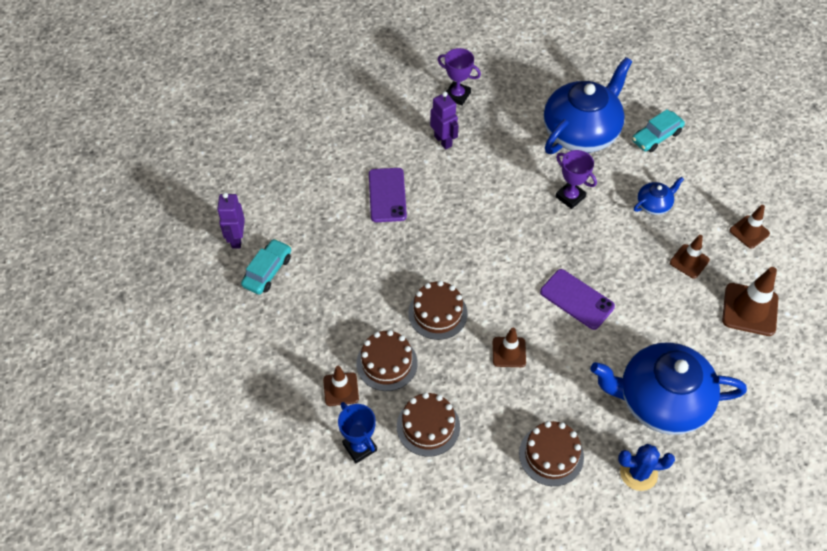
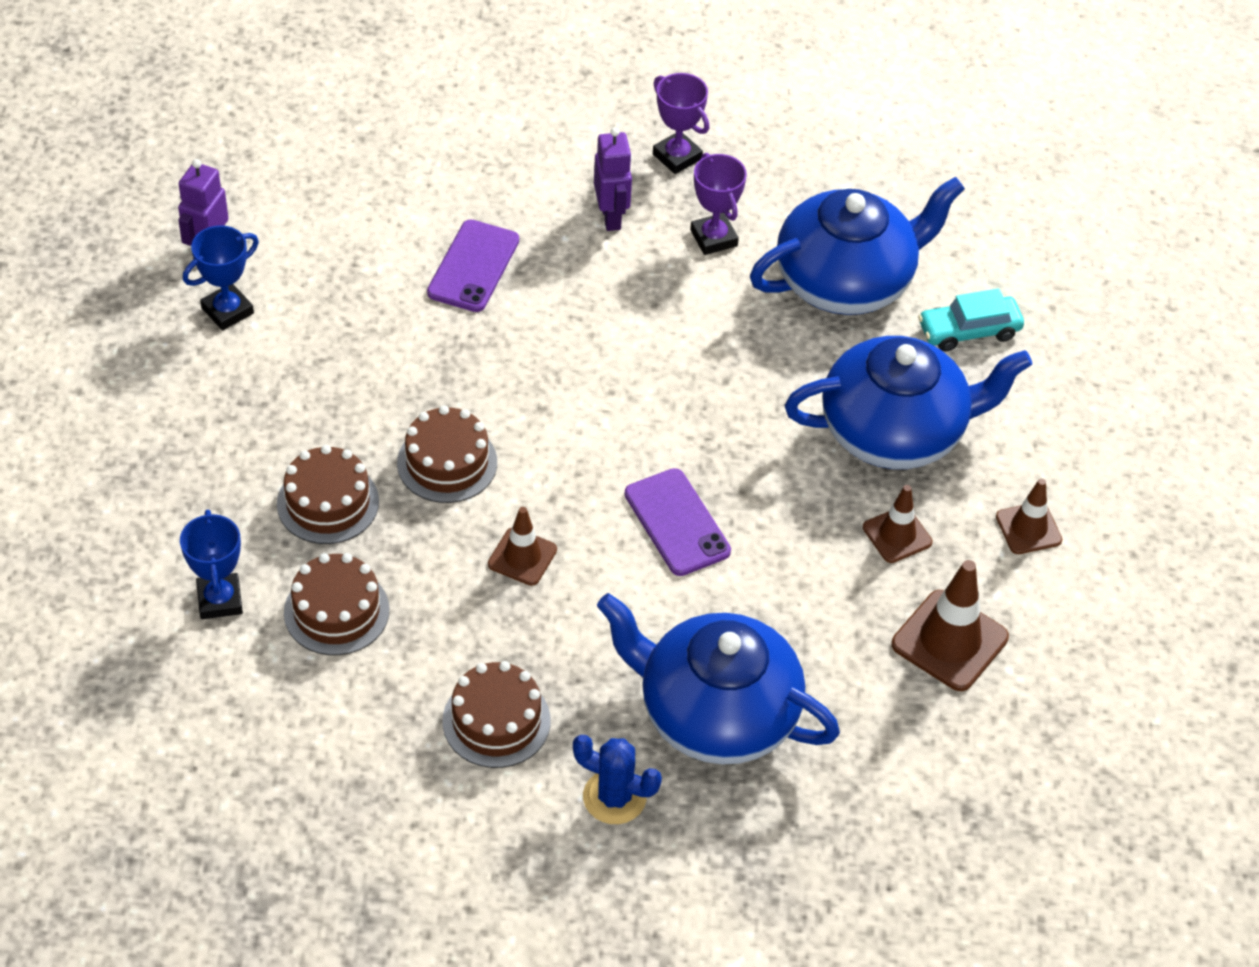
camera: 20 degrees right, 5 degrees down
turquoise car [241,239,291,294] -> blue trophy [183,225,259,330]
brown traffic cone [323,366,359,406] -> none
purple trophy [555,150,597,209] -> purple trophy moved to [690,153,747,255]
blue teapot [634,177,684,215] -> blue teapot [785,336,1032,469], size x2.30

